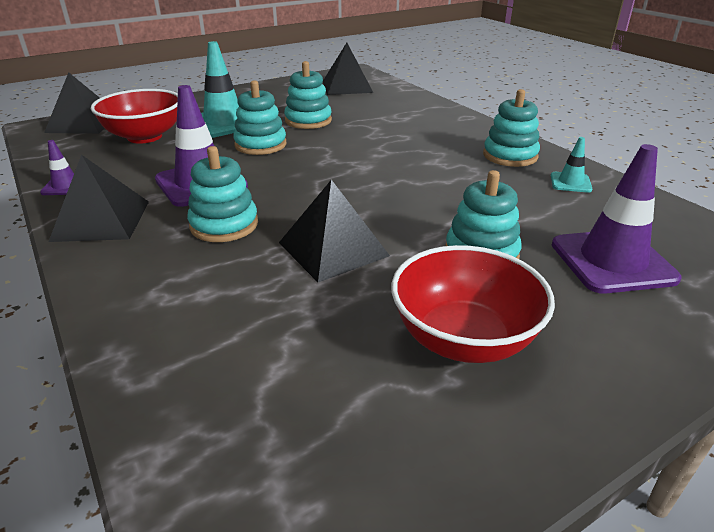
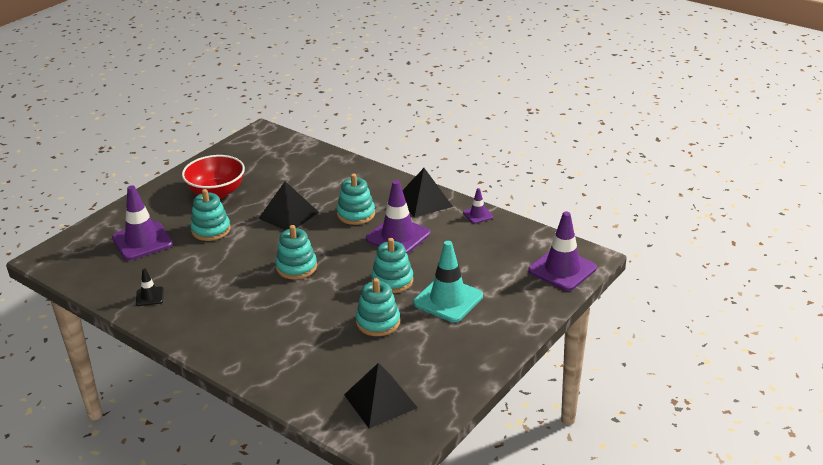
camera: 160 degrees right, 0 degrees up
black pyramid [44,72,105,134] -> purple traffic cone [528,211,597,291]
red bowl [91,89,178,144] -> none
turquoise stacking toy [483,89,540,167] -> turquoise stacking toy moved to [275,225,317,279]
turquoise traffic cone [551,137,592,193] -> black traffic cone [136,269,164,306]

